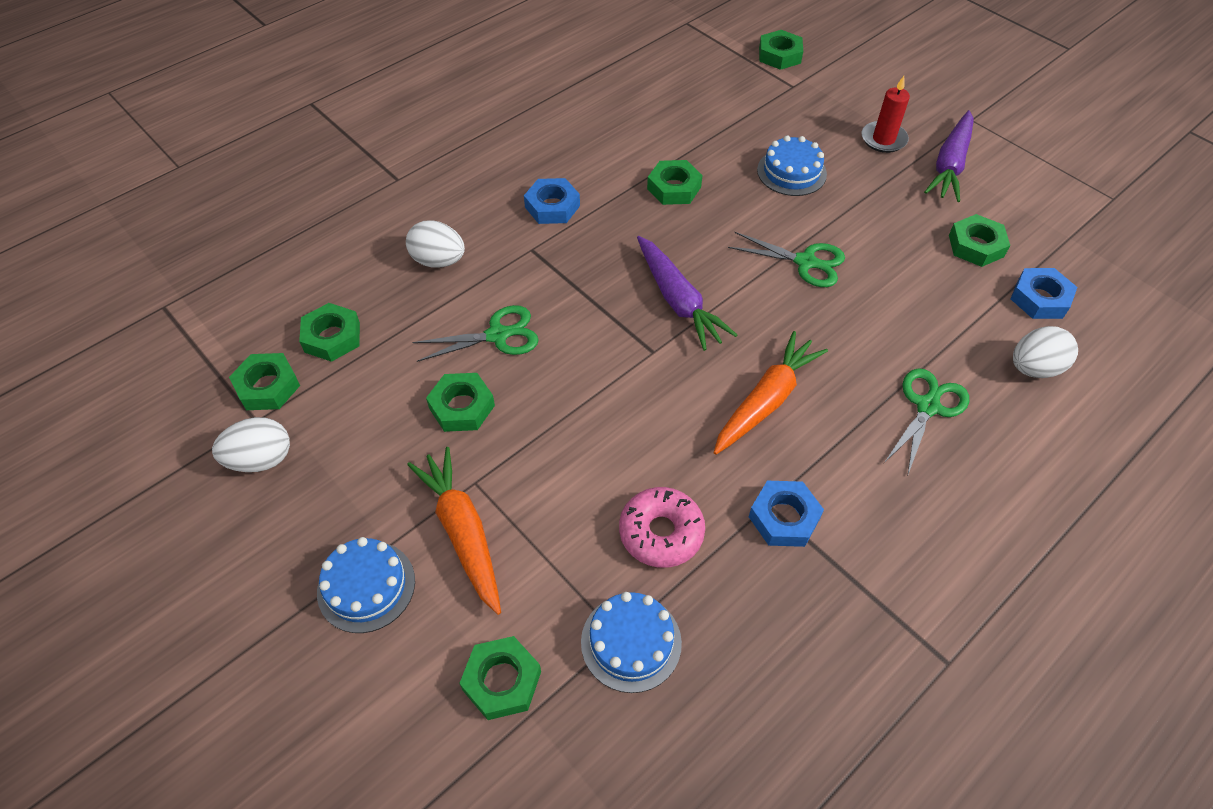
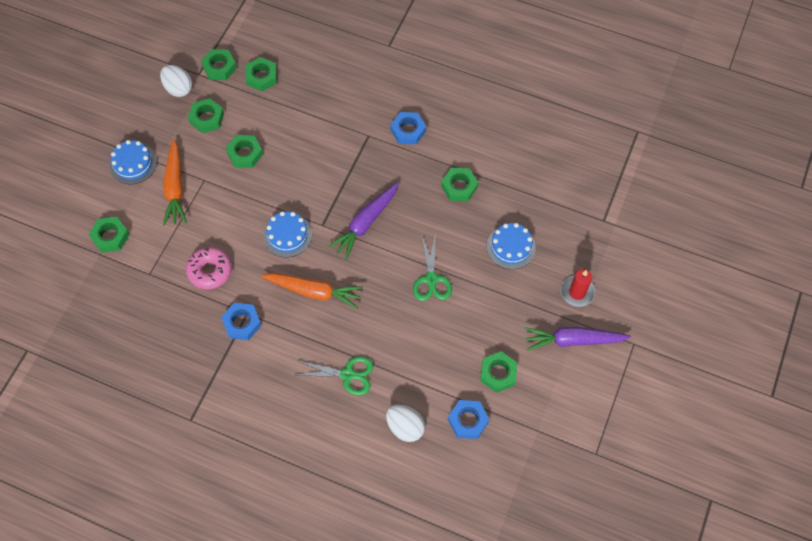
camera: 65 degrees right, 10 degrees up
white egg [406,220,465,268] -> none
orange carrot [407,447,501,615] -> orange carrot turned 135 degrees clockwise [163,139,187,226]
green scissors [412,305,539,362] -> none
blue cake [581,592,682,693] -> blue cake moved to [264,211,312,257]
green nut [759,30,803,70] -> green nut moved to [188,98,224,133]

